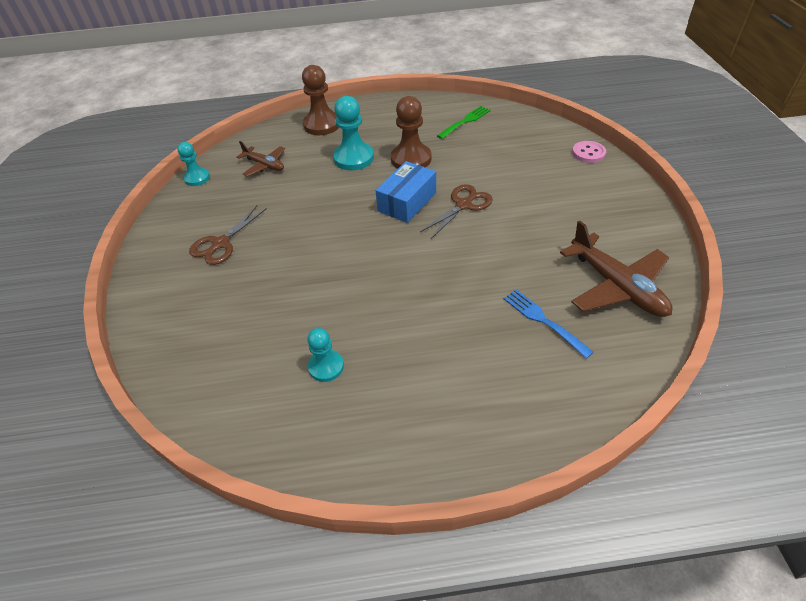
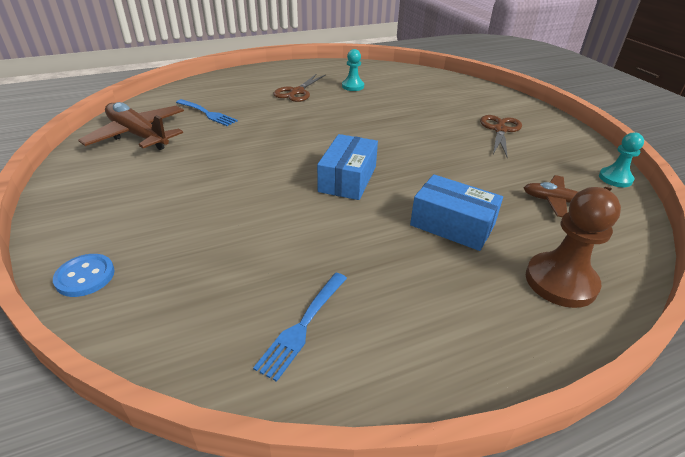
camera: 160 degrees right, 10 degrees down
turquoise pawn [333,96,374,171] -> blue box [410,174,503,251]
brown pawn [391,96,431,169] -> none
brown scissors [420,184,493,239] -> brown scissors moved to [273,74,326,102]
green fork [437,106,490,139] -> blue fork [253,273,347,382]
pink button [572,141,606,163] -> blue button [53,254,115,297]

